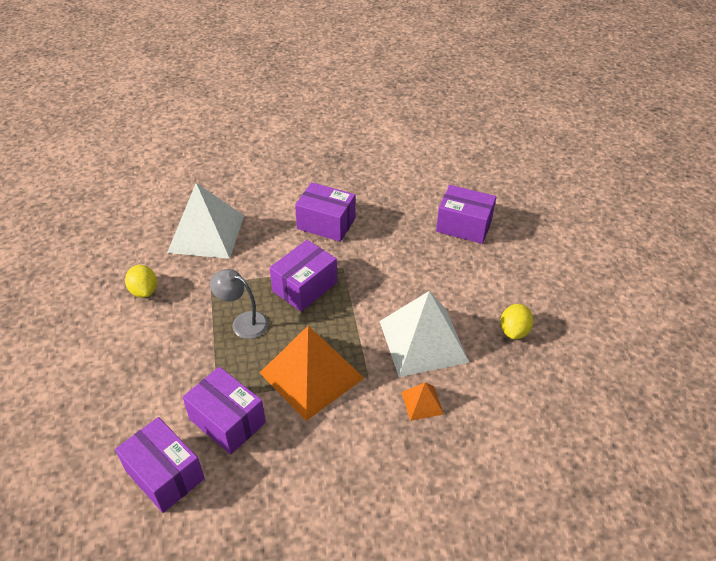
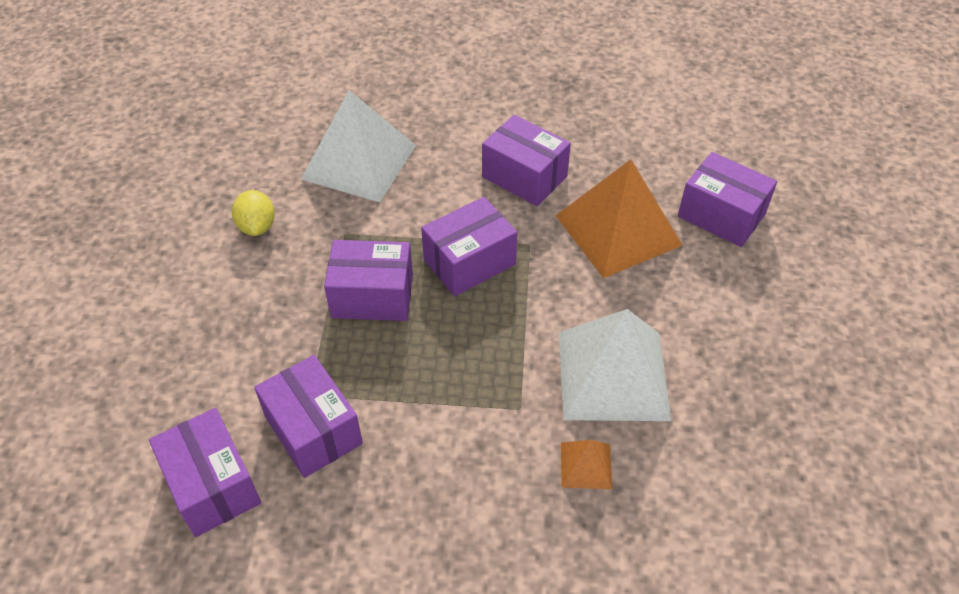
camera: 15 degrees right, 5 degrees up
grey lamp [210,269,269,339] -> purple box [324,240,413,321]
orange pyramid [260,326,364,421] -> orange pyramid moved to [555,159,683,278]
yellow lemon [500,304,533,339] -> none

